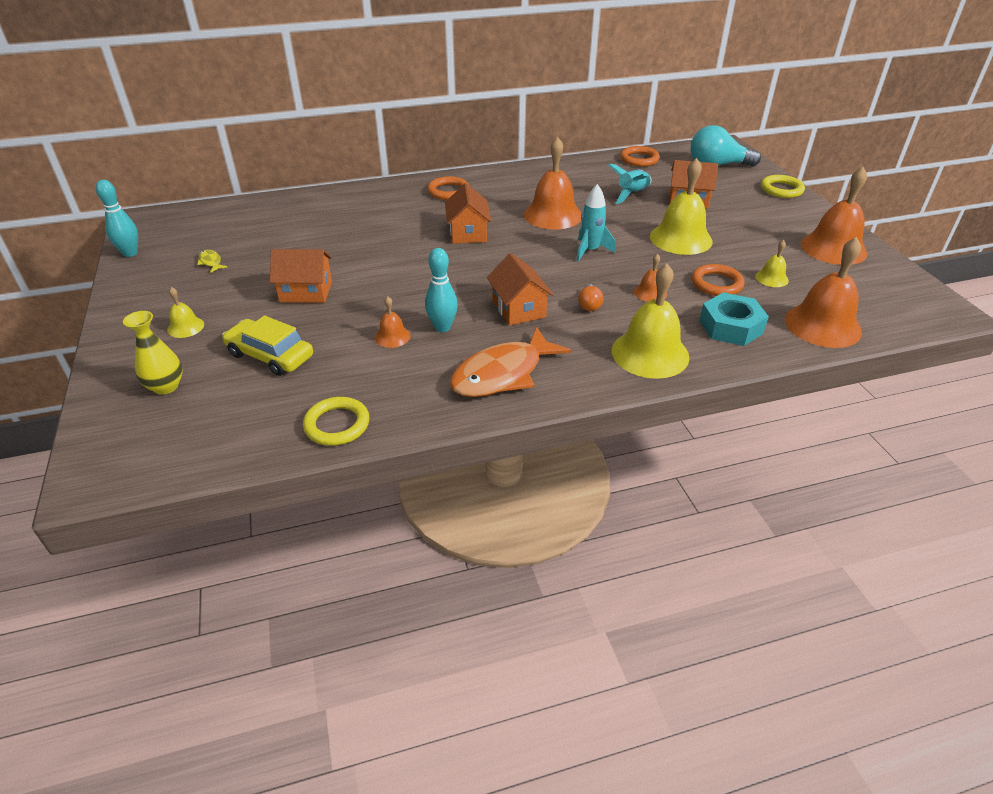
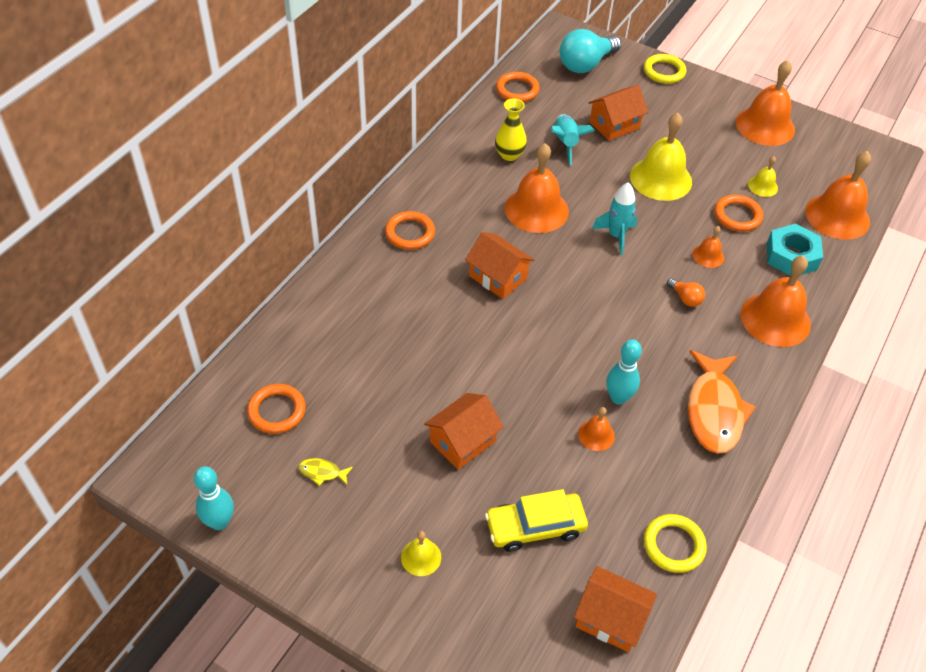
camera: 45 degrees left, 10 degrees up
yellow vase [123,311,183,395] -> yellow vase moved to [495,98,527,161]
orange house [487,253,553,326] -> orange house moved to [574,566,657,652]
yellow bell [612,263,689,379] -> orange bell [740,255,811,347]
none -> orange ring [247,384,306,434]

